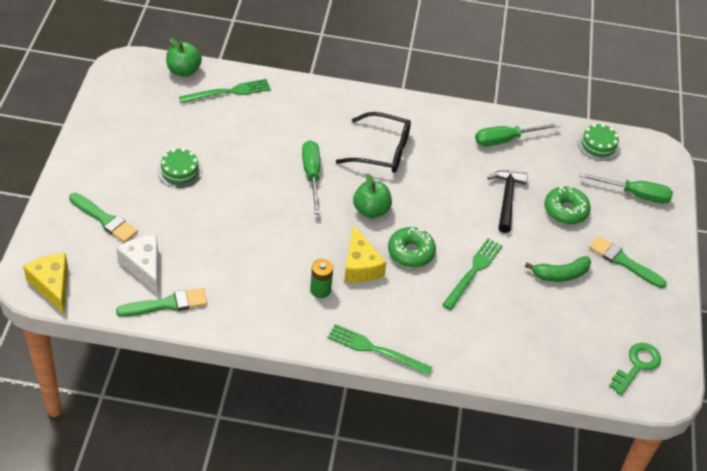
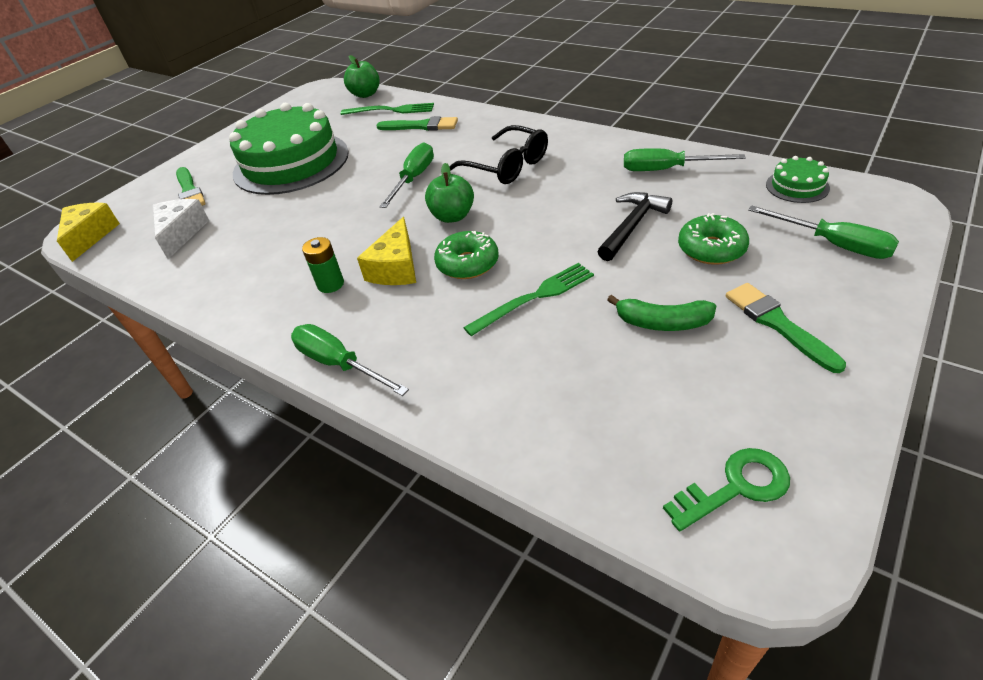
camera: 35 degrees right, 5 degrees down
green brush [116,288,207,317] -> green brush moved to [376,116,458,131]
green cake [157,148,203,188] -> green cake [229,103,349,195], size x2.44
green fork [327,324,433,376] -> green screwdriver [291,324,409,396]

